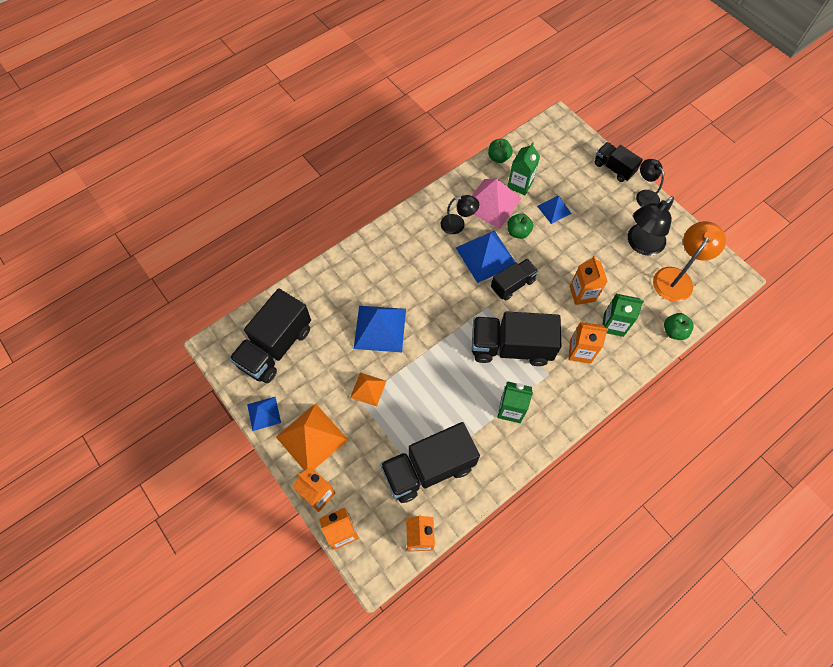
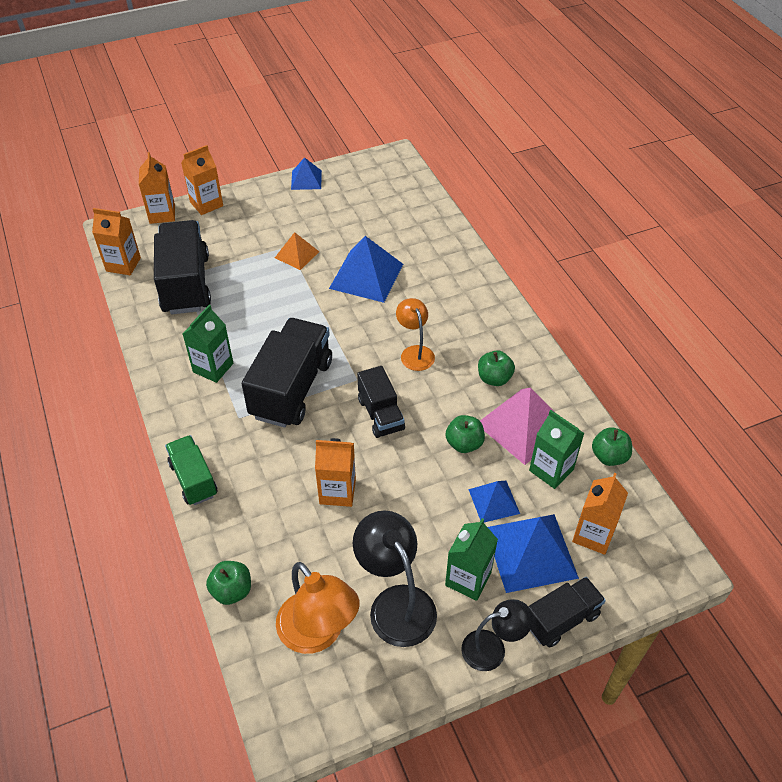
camera: 105 degrees right, 15 degrees down
black truck [229,288,311,383] -> none
orange pyramid [276,404,348,471] -> none
black lamp [441,195,479,234] -> green apple [478,350,515,386]
blue pyramid [456,230,515,283] -> blue pyramid moved to [488,514,579,593]
orange carton [568,322,608,364] -> orange carton moved to [572,473,628,555]
green carton [603,294,644,337] -> green carton moved to [445,518,498,601]
none -> green truck [165,435,218,505]
none -> orange lamp [396,298,435,371]

